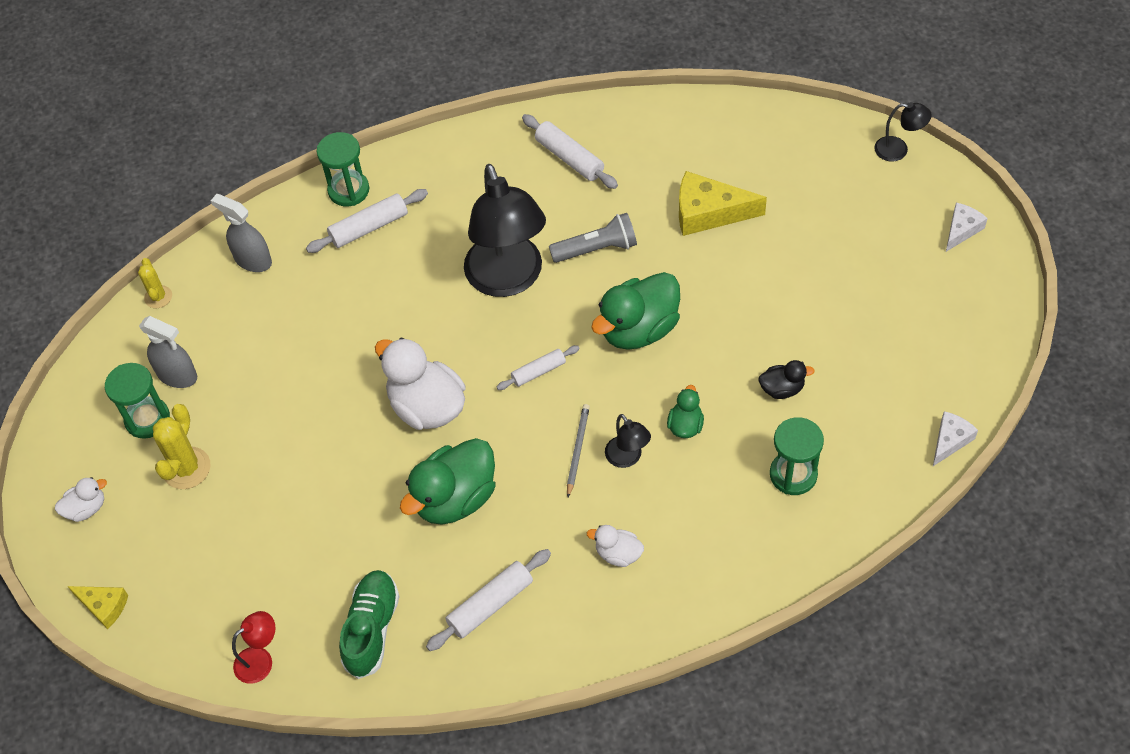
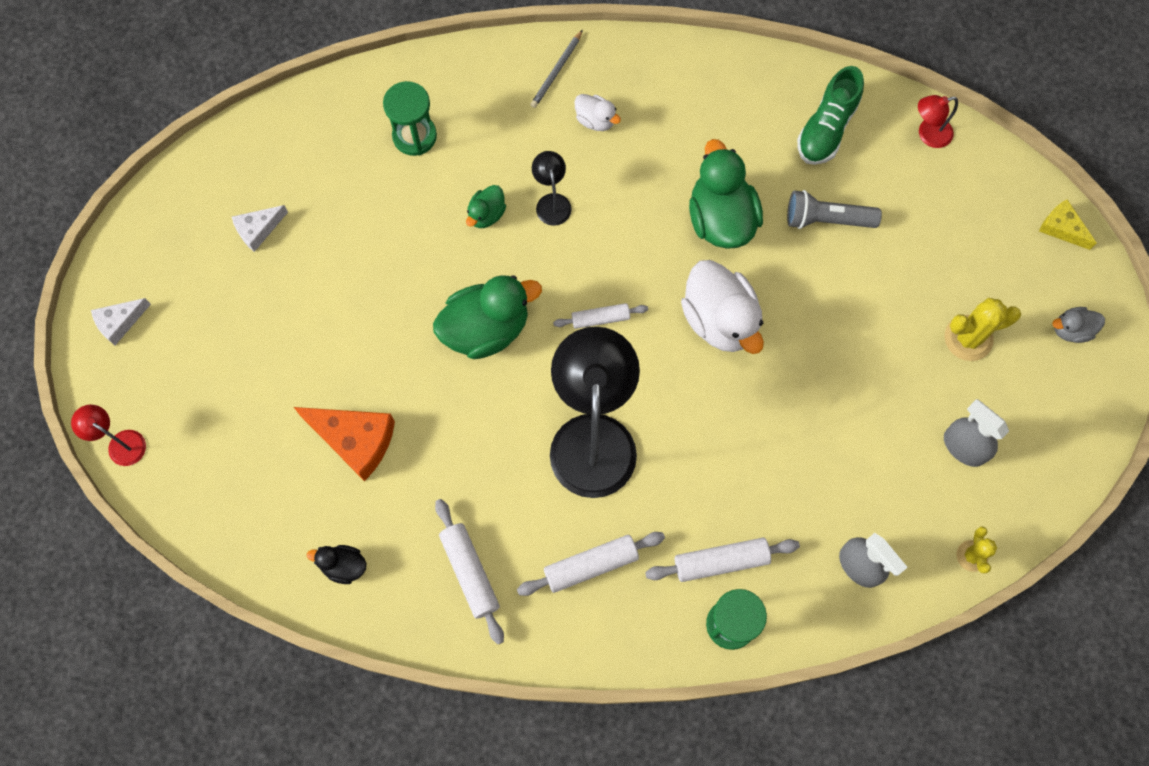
camera: 165 degrees left, 15 degrees up
white duck [55,477,107,522] -> grey duck [1052,307,1105,343]
green hourglass [105,363,170,439] -> none
yellow cactus [153,404,210,489] -> yellow cactus turned 45 degrees clockwise [945,298,1021,361]
green duck [400,438,495,525] -> green duck turned 75 degrees counterclockwise [689,139,763,249]
white rolling pin [426,549,551,651] -> white rolling pin moved to [517,532,665,596]
grey flashlight [549,213,637,263] -> grey flashlight moved to [787,190,882,229]
grey pencil [567,404,590,497] -> grey pencil moved to [530,30,583,108]
yellow cheese [679,171,767,236] -> orange cheese [294,407,395,481]
black duck [758,360,815,399] -> black duck moved to [307,545,367,584]
black lamp [874,102,932,162] -> red lamp [71,405,146,466]
white cheese [933,411,978,466] -> white cheese moved to [232,205,288,252]

